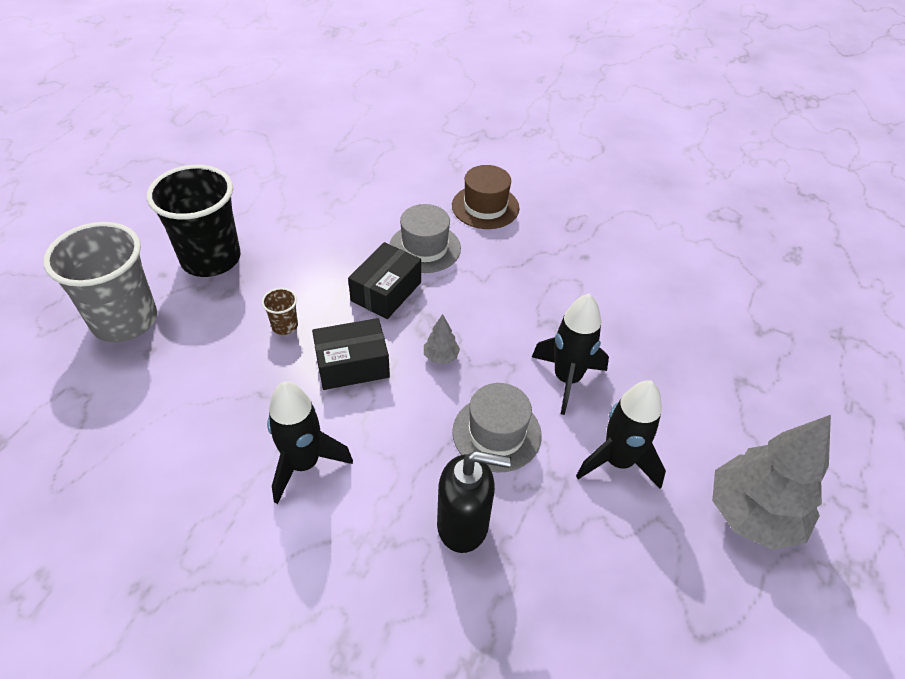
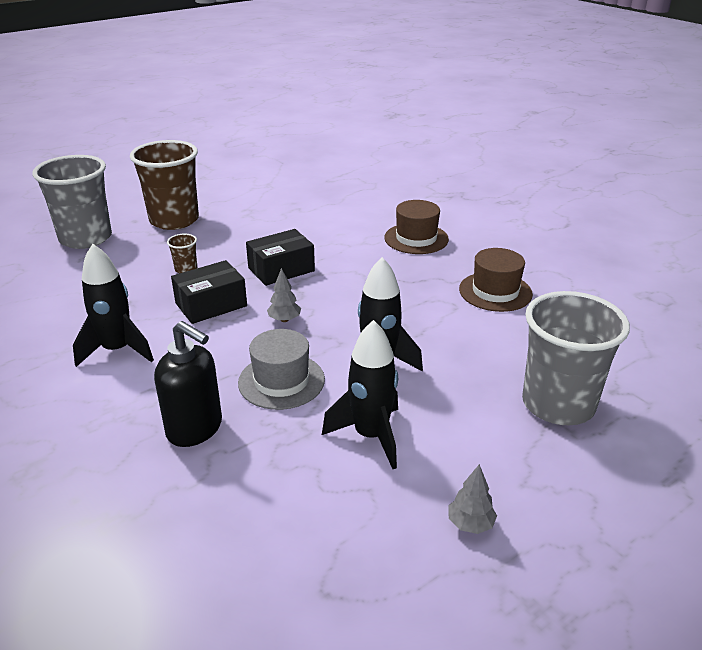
camera: 30 degrees right, 15 degrees down
black cup [147,165,241,277] -> brown cup [130,140,199,230]
black box [312,318,390,390] -> black box turned 45 degrees counterclockwise [171,260,247,324]
grey hat [390,204,461,273] -> none
grey tree [712,415,831,550] -> grey tree [448,464,497,534], size x0.42
none -> brown hat [459,248,533,312]
none -> grey cup [522,291,630,426]

